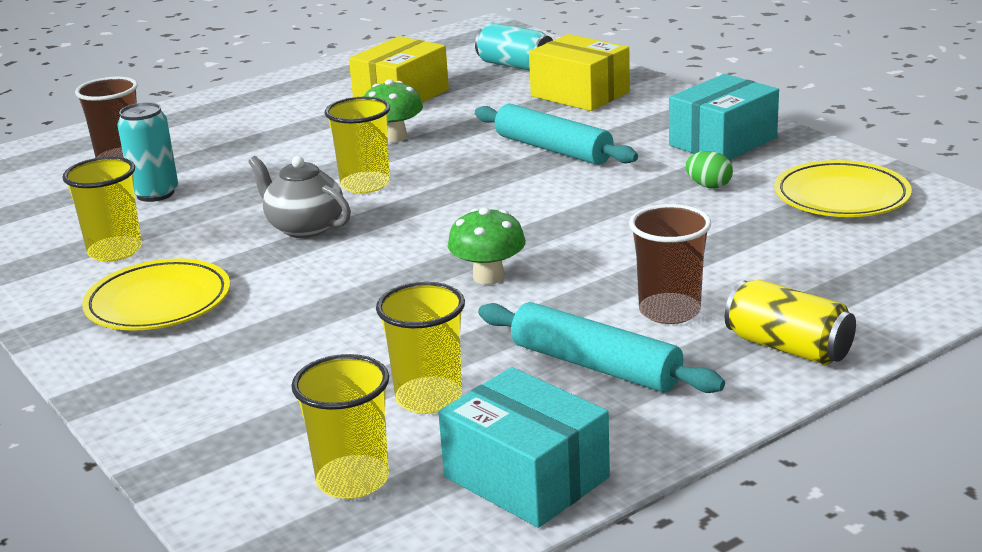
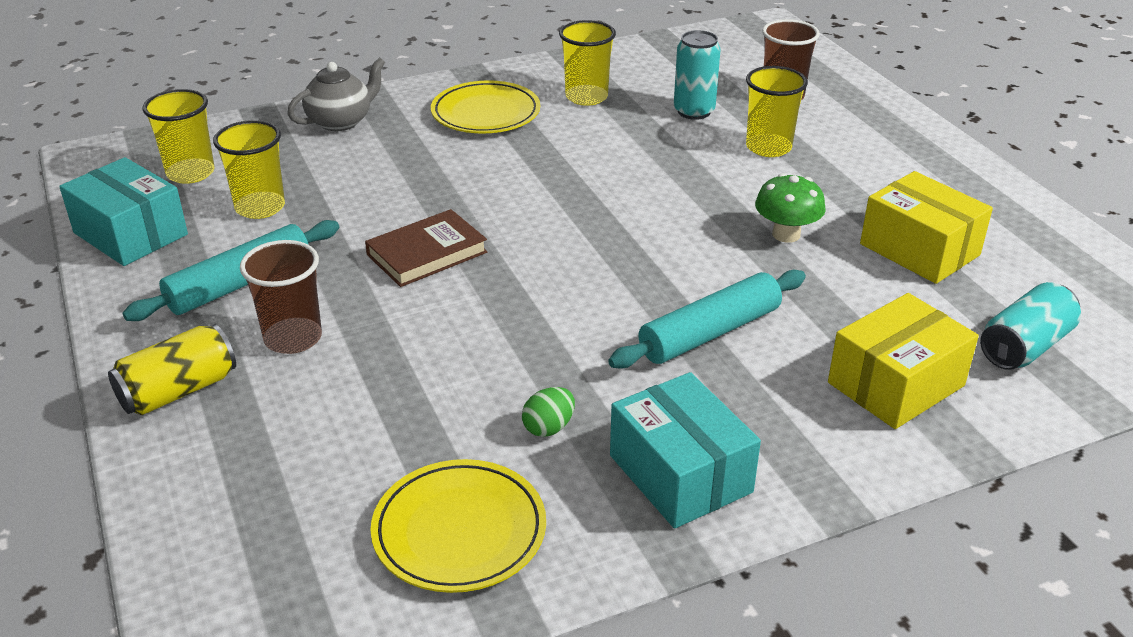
camera: 100 degrees right, 10 degrees up
grey teapot [249,156,351,238] -> grey teapot moved to [287,58,385,131]
yellow cup [325,97,390,193] -> yellow cup moved to [746,66,808,157]
turquoise box [438,367,610,528] -> turquoise box turned 75 degrees clockwise [59,157,188,266]
green mushroom [448,207,526,285] -> brown book [365,209,488,287]

